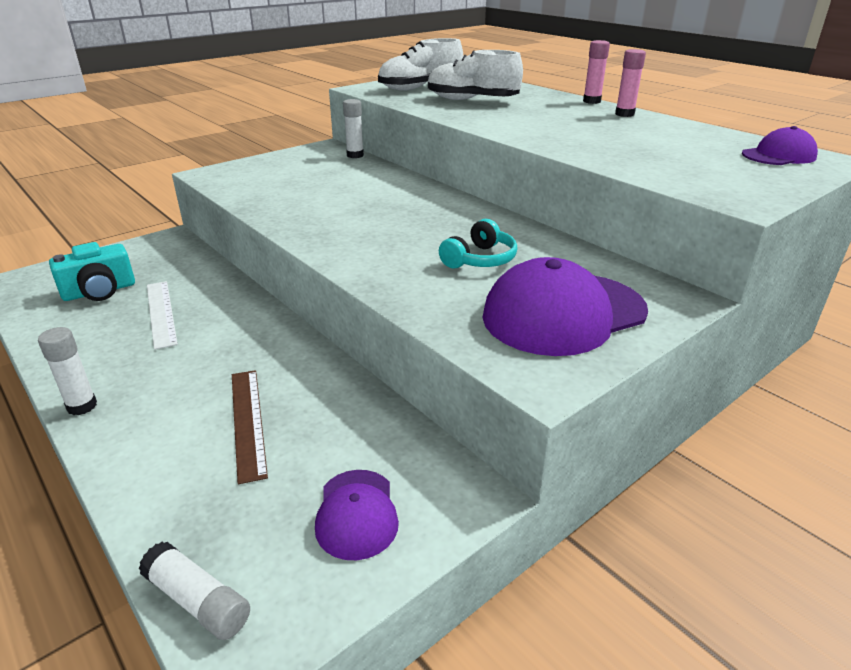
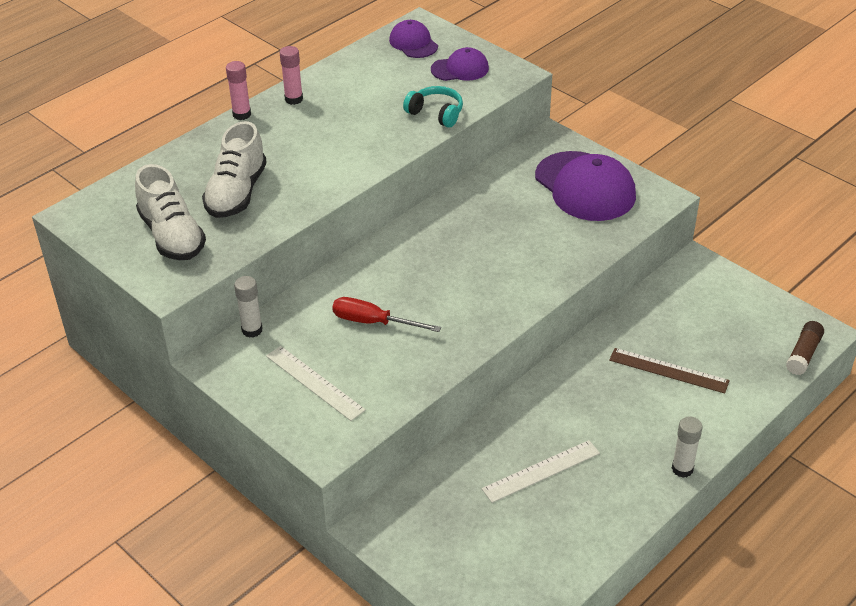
camera: 95 degrees left, 10 degrees up
turquoise camera [49,242,135,301] -> none
white glue stick [139,542,250,640] -> brown glue stick [786,321,824,375]
brown ruler [232,370,268,484] -> brown ruler turned 45 degrees clockwise [609,348,730,393]
purple cap [315,470,399,560] -> purple cap moved to [431,47,489,81]
turquoise headphones [439,219,517,268] -> turquoise headphones moved to [403,86,463,128]
none -> white ruler [266,346,366,421]
none -> red screwdriver [332,297,441,332]

